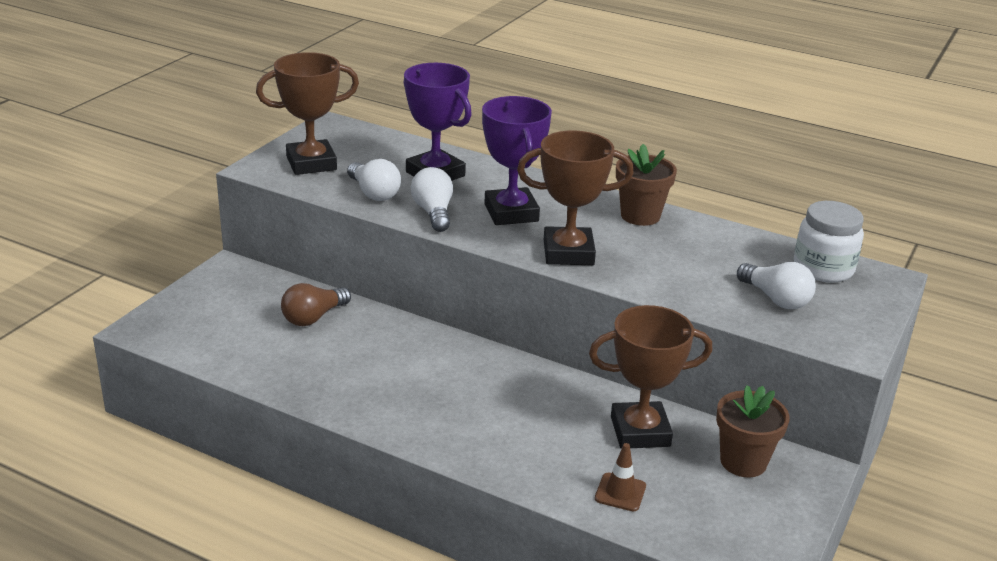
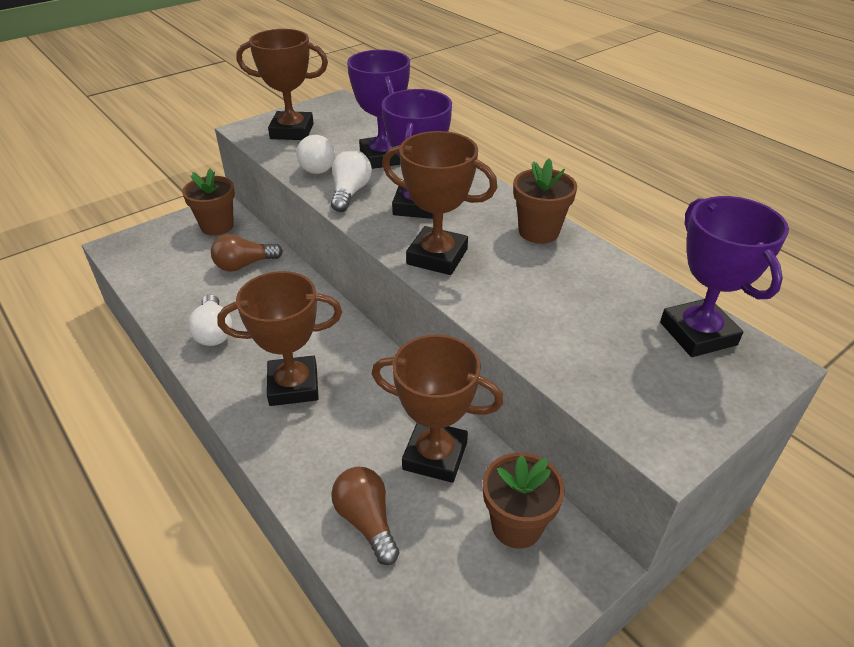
camera: 25 degrees right, 10 degrees up
brown traffic cone [595,443,646,512] -> brown light bulb [331,467,399,565]
white light bulb [737,262,816,309] -> white light bulb moved to [188,294,232,346]
white jar [794,201,864,282] -> purple trophy [660,196,789,357]
none -> brown flower pot [182,168,235,236]
none -> brown trophy [217,271,342,406]

